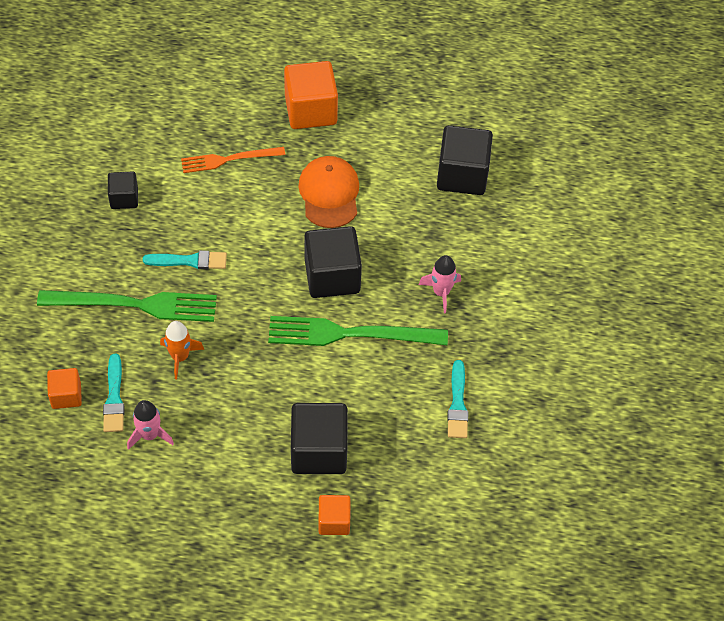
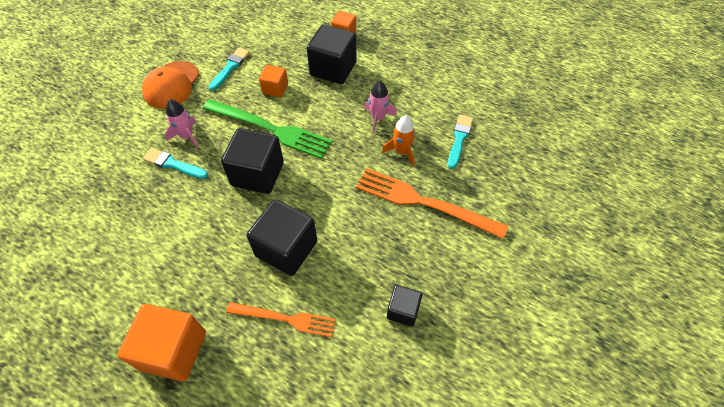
camera: 155 degrees left, 0 degrees up
green fork [37,290,217,322] -> orange fork [356,168,508,239]
orange cube [47,368,82,409] -> orange cube moved to [259,65,288,97]
pink rocket [127,400,174,450] -> pink rocket moved to [364,81,397,133]
turquoise brush [143,251,227,269] -> turquoise brush moved to [143,148,208,179]
orange cap [299,156,359,228] -> orange cap moved to [142,61,199,109]
black cube [437,125,493,195] -> black cube moved to [246,199,317,276]

